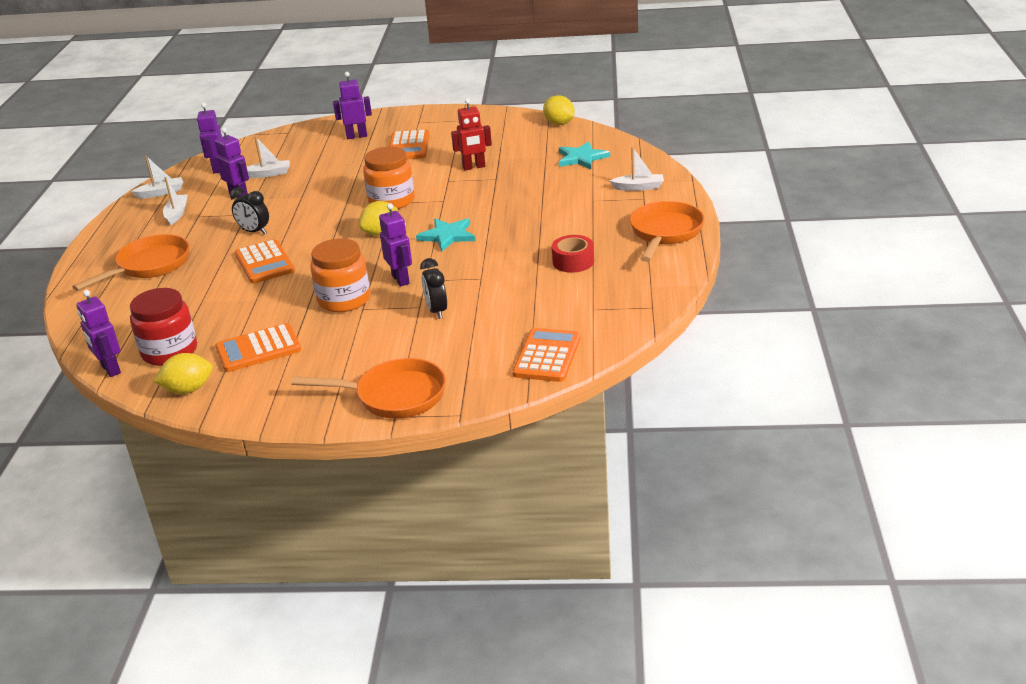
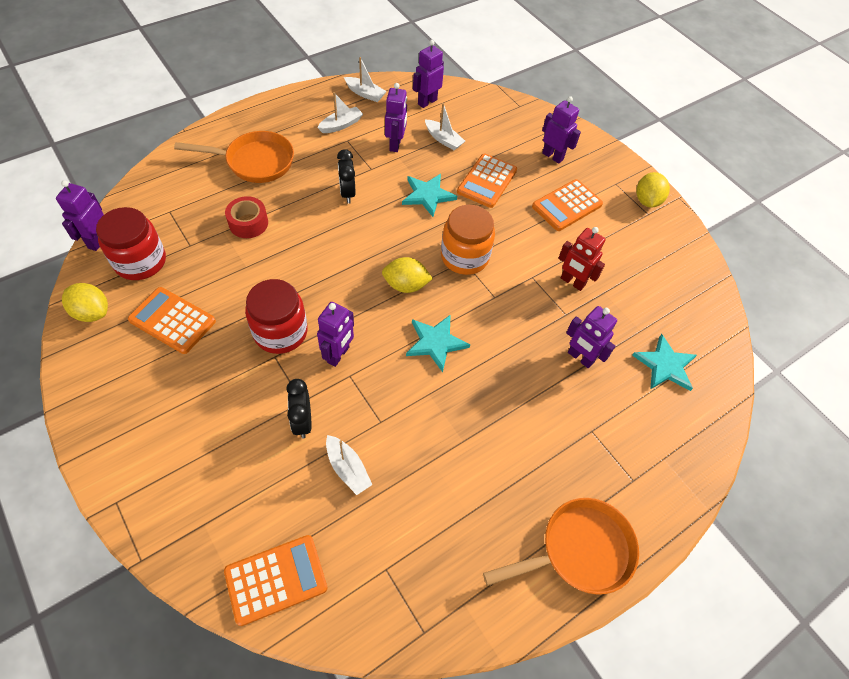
camera: 45 degrees right, 25 degrees up
orange calculator [235,239,295,283] -> orange calculator moved to [457,154,517,208]
orange pan [292,358,446,419] -> none
orange jar [310,238,370,312] -> red jar [245,279,308,354]
black clock [420,258,447,319] -> black clock turned 45 degrees counterclockwise [286,379,311,438]
yellow lemon [543,95,575,125] -> yellow lemon moved to [636,172,670,208]
red tape [552,235,594,273] -> red tape moved to [225,196,268,238]
white boat [609,147,664,191] -> white boat moved to [326,435,372,495]
none -> turquoise star [402,174,457,217]
none -> purple robot [566,306,617,368]

